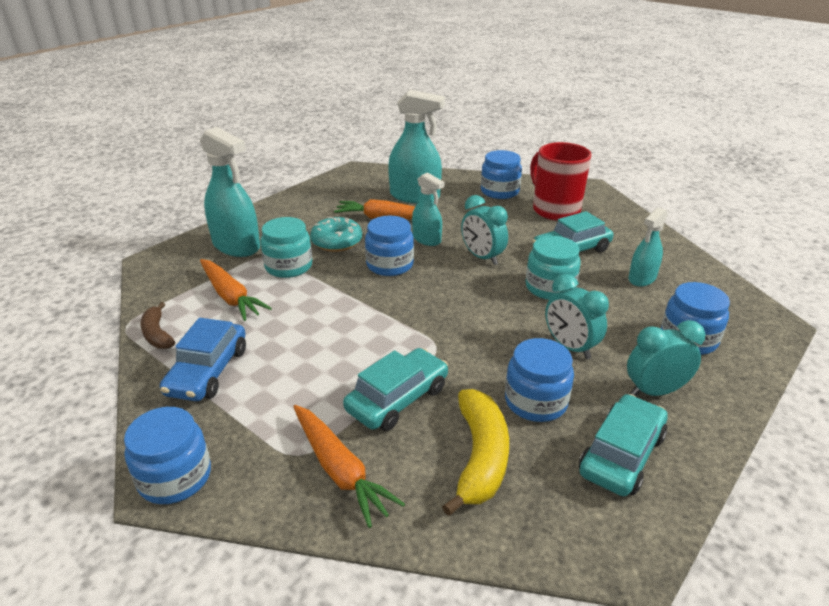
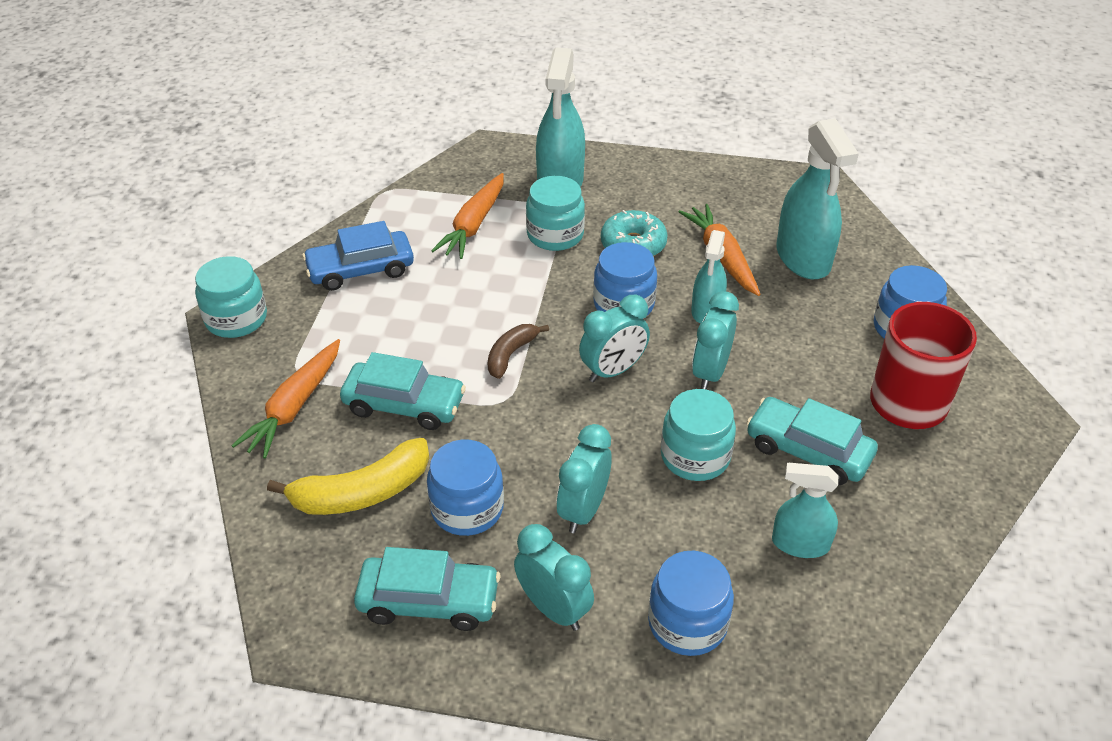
camera: 60 degrees right, 10 degrees up
blue jar [124,407,211,504] -> turquoise jar [195,256,267,338]
brown banana [140,302,175,349] -> brown banana moved to [488,324,549,379]
none -> turquoise clock [579,295,650,382]

